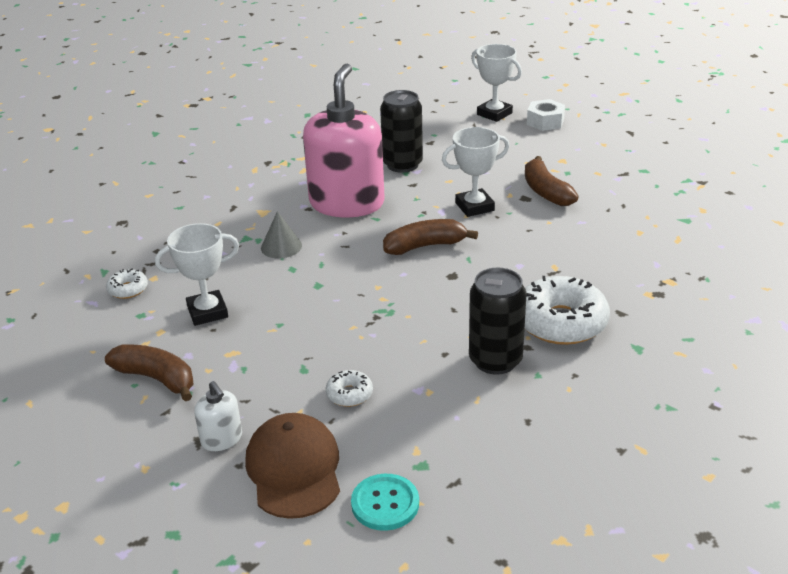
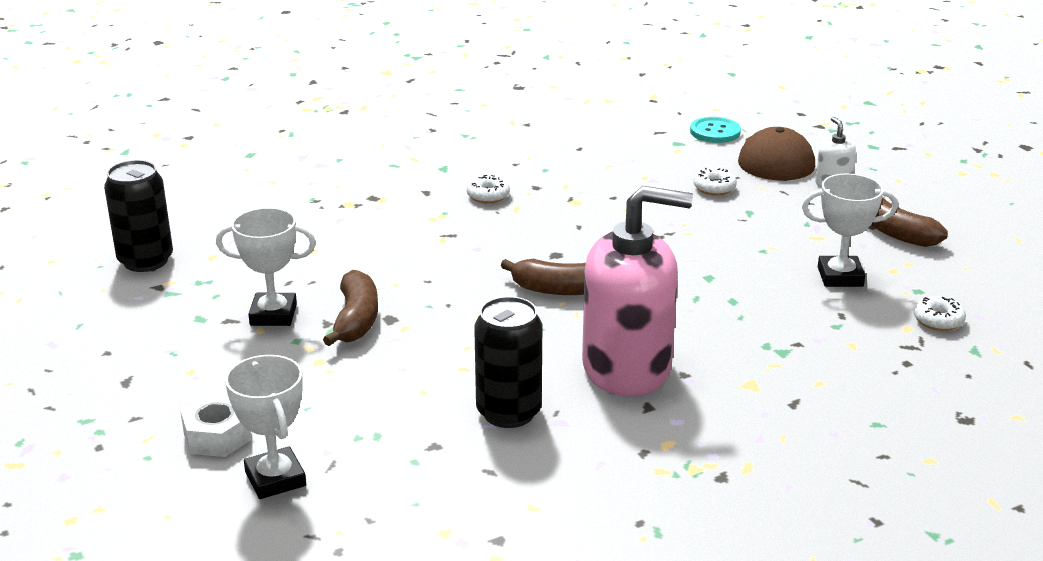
camera: 160 degrees left, 5 degrees down
grey cone [261,211,302,258] -> none
pink soap dispenser [303,64,385,218] -> pink soap dispenser turned 120 degrees counterclockwise [582,186,693,396]
white trophy [442,127,509,217] -> white trophy moved to [216,208,316,326]
black can [469,268,527,375] -> black can moved to [104,160,173,272]
white donut [525,276,610,345] -> white donut [467,175,510,203], size x0.47

